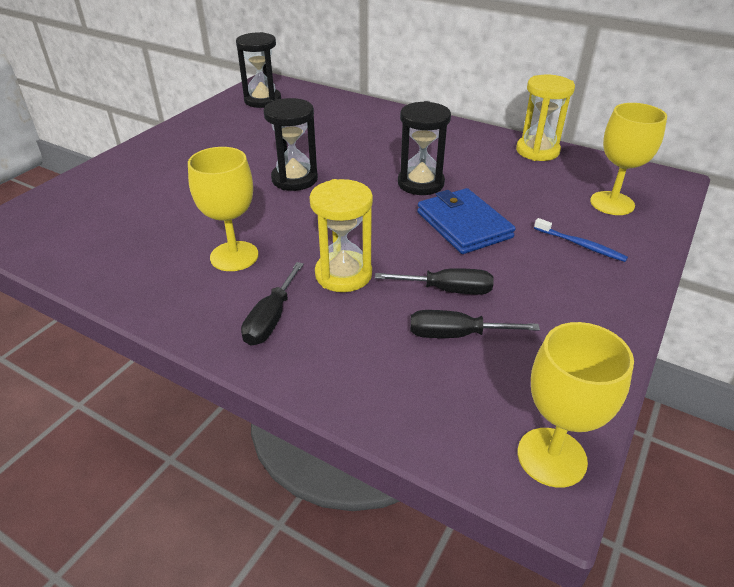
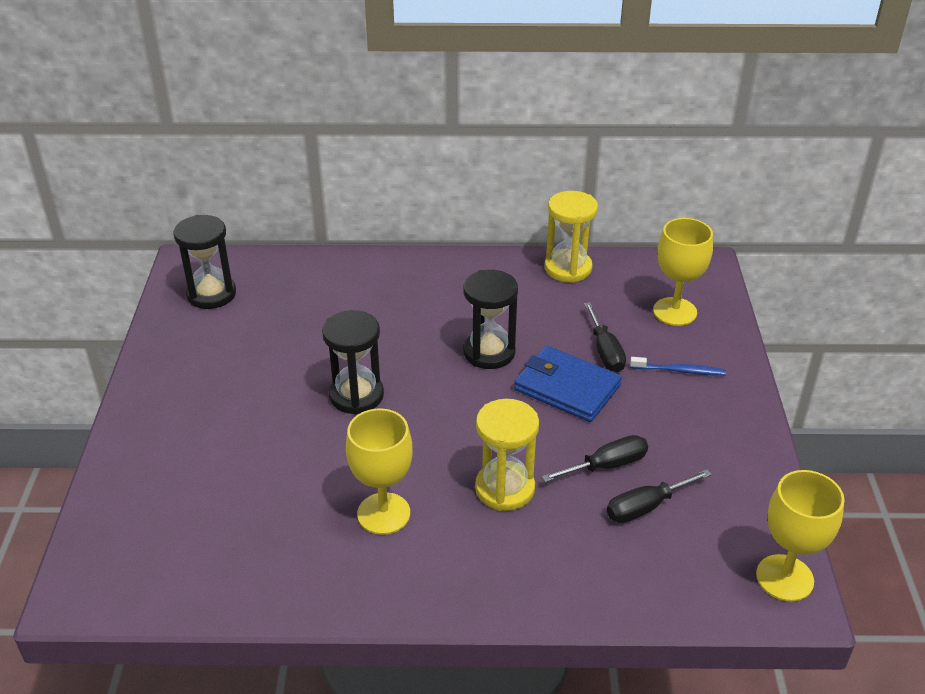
camera: 30 degrees left, 0 degrees up
black screwdriver [241,262,304,346] -> black screwdriver moved to [584,302,626,372]

